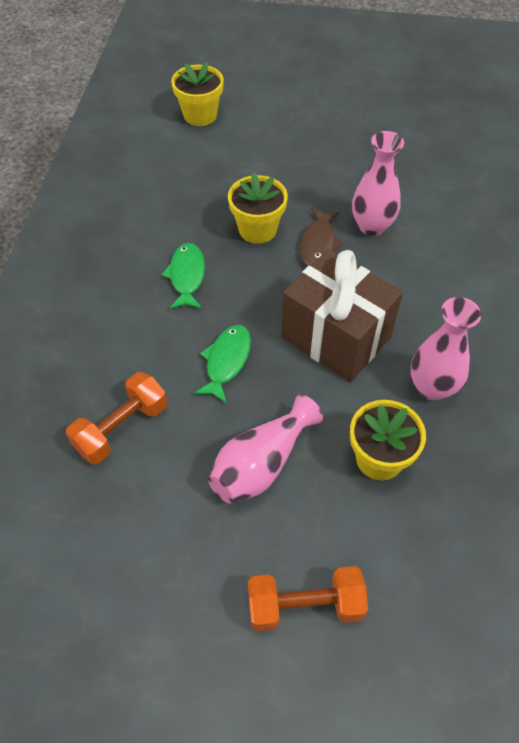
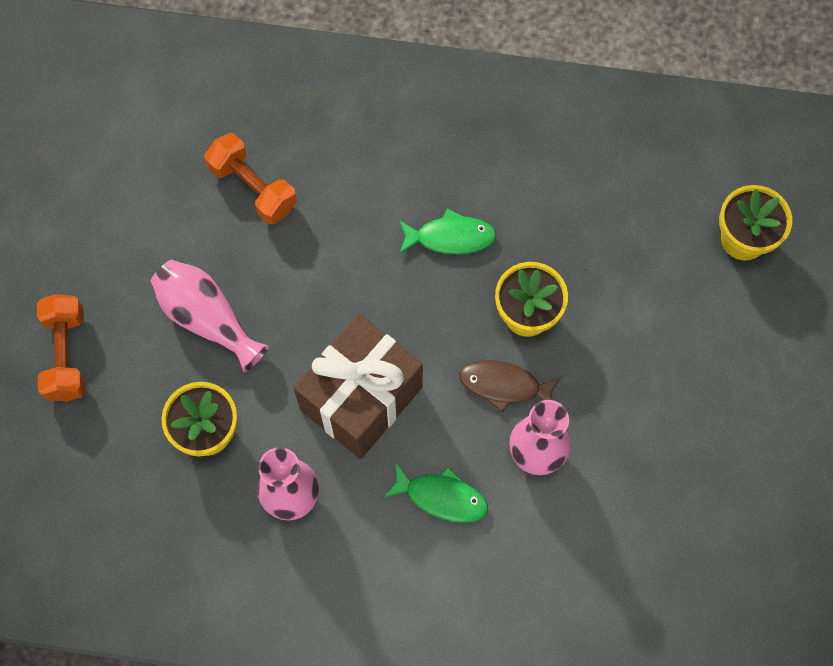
camera: 90 degrees right, 15 degrees up
green fish [194,325,251,404] -> green fish moved to [383,462,488,523]

